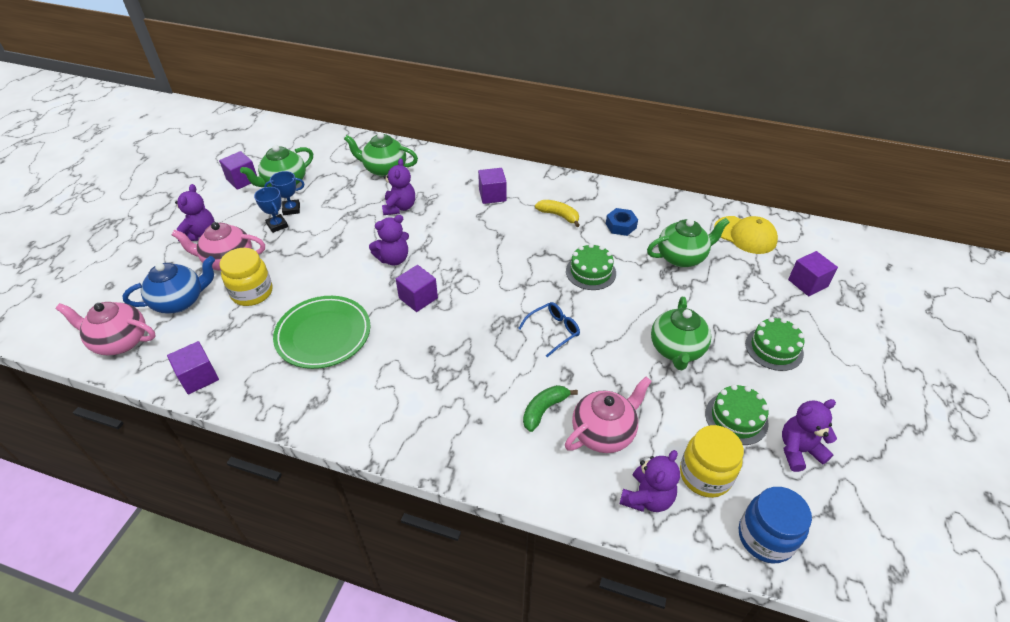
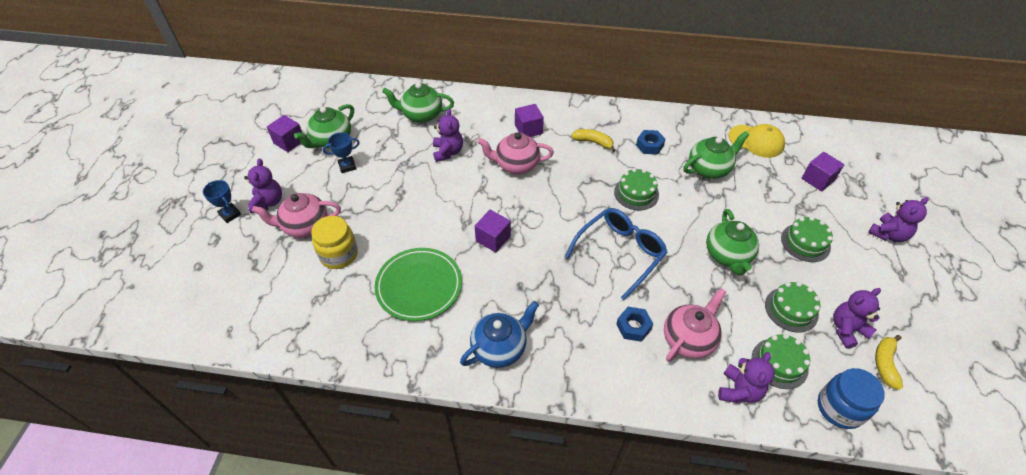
camera: 10 degrees left, 5 degrees up
pink teapot [55,302,156,356] -> pink teapot moved to [478,132,554,174]
blue teapot [122,256,215,314] -> blue teapot moved to [460,301,539,368]
purple cube [167,341,219,395] -> none
blue trophy [254,187,288,233] -> blue trophy moved to [203,180,241,223]
purple teddy bear [369,215,409,265] -> purple teddy bear moved to [868,197,929,242]
blue glasses [518,302,580,357] -> blue glasses [565,208,667,300], size x1.80
green banana [523,385,578,432] -> blue nut [616,307,653,342]
yellow jar [680,425,744,498] -> green cake [752,334,810,389]
none -> yellow banana [875,335,903,390]

